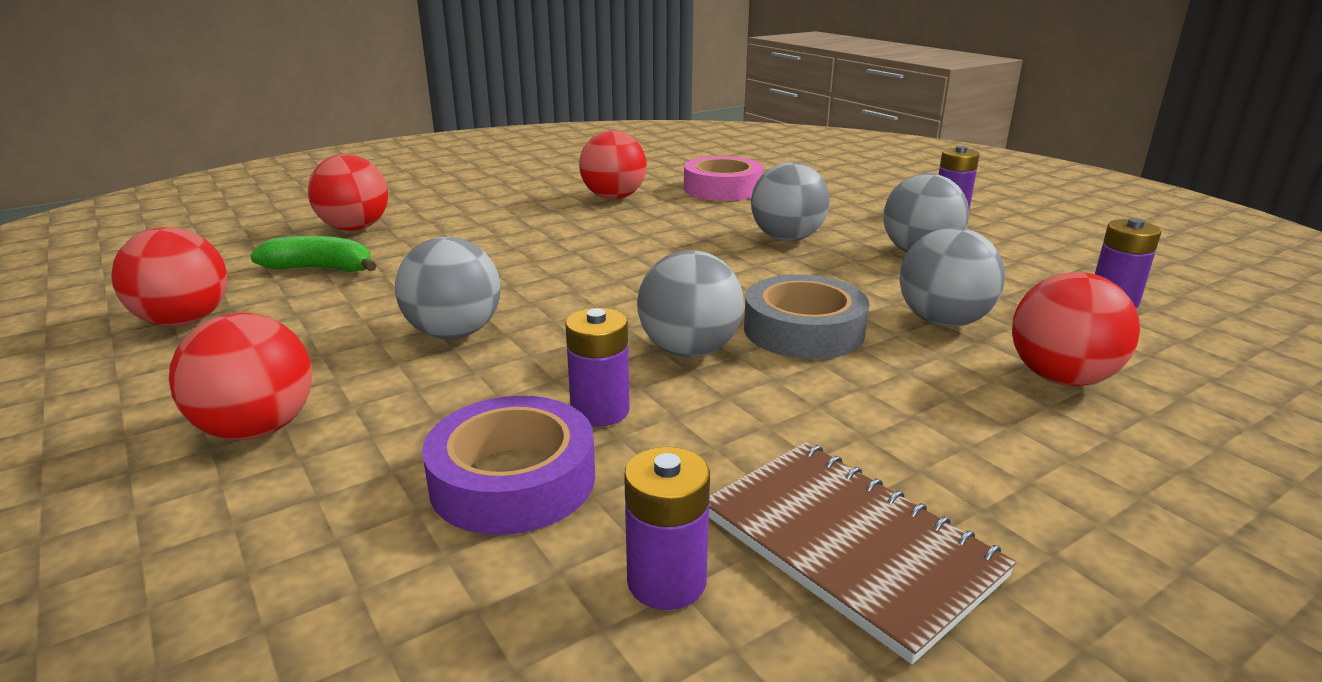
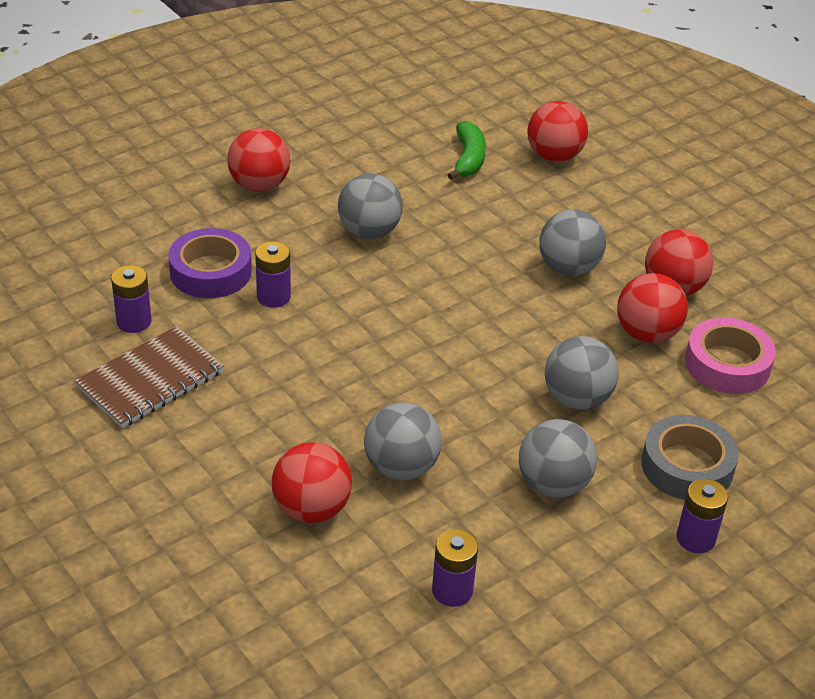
camera: 85 degrees right, 15 degrees up
red ball [111,227,228,327] -> red ball moved to [617,273,688,343]
grey ball [637,250,744,357] -> grey ball moved to [539,209,606,276]
grey tape [744,275,869,359] -> grey tape moved to [641,415,739,500]

